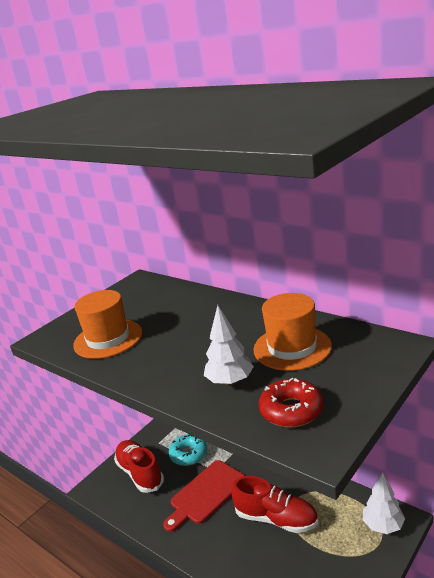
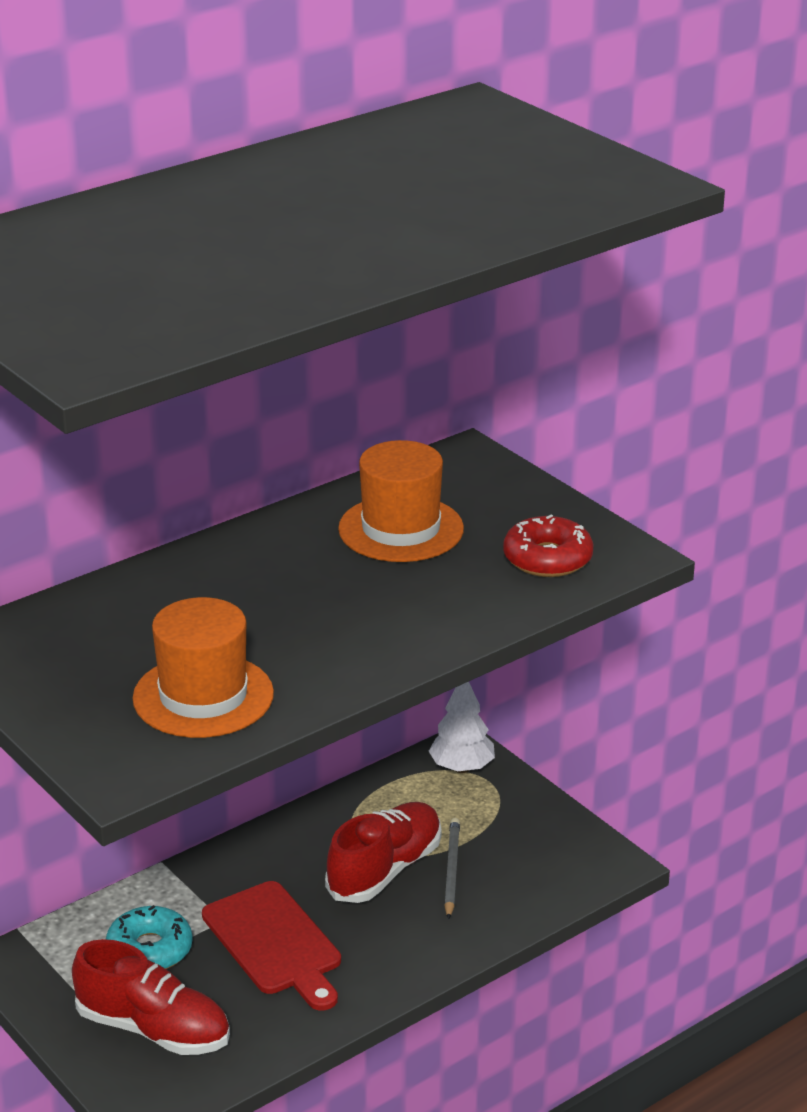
camera: 80 degrees left, 5 degrees up
red shoe [114,440,164,493] -> red shoe turned 135 degrees counterclockwise [72,939,230,1055]
white tree [204,305,254,386] -> none
none -> grey pencil [444,818,460,919]

